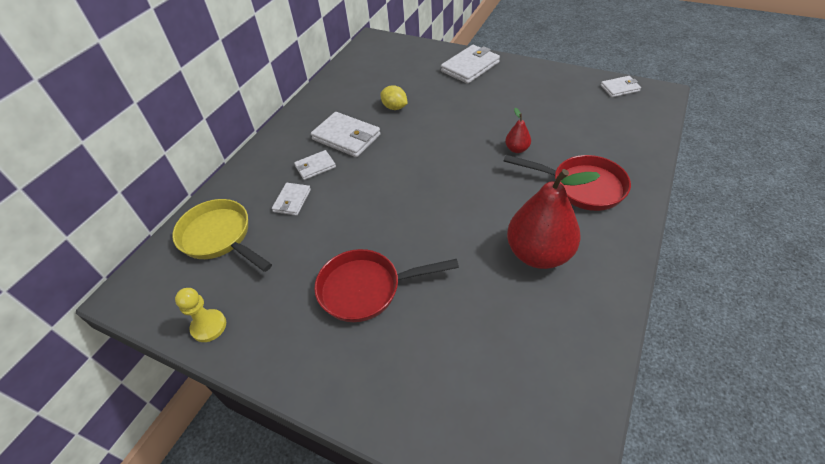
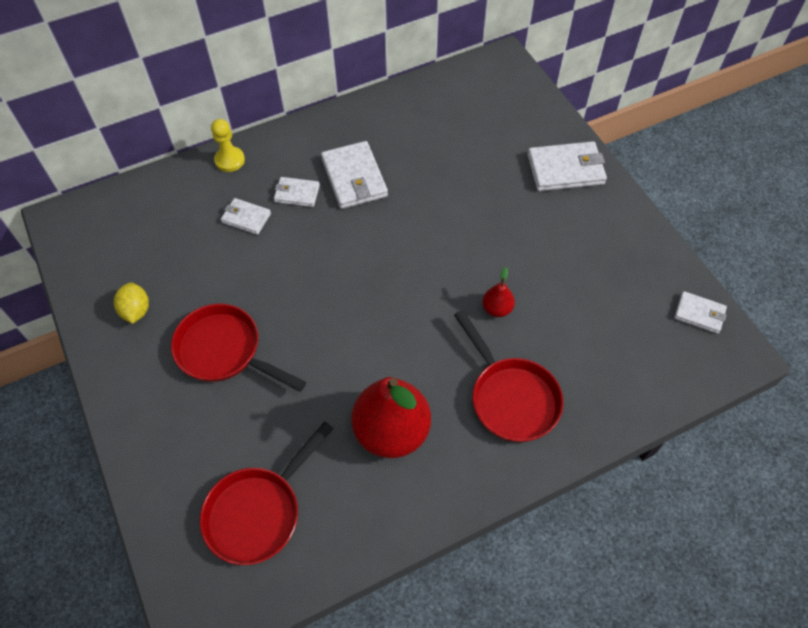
camera: 35 degrees right, 10 degrees up
yellow pan [172,199,272,272] -> none
yellow pawn [175,288,226,342] -> yellow pawn moved to [211,119,245,172]
white wallet [272,183,311,216] -> white wallet turned 60 degrees clockwise [221,198,271,235]
yellow lemon [381,85,408,110] -> yellow lemon moved to [114,282,149,324]
none -> red pan [200,421,334,565]

